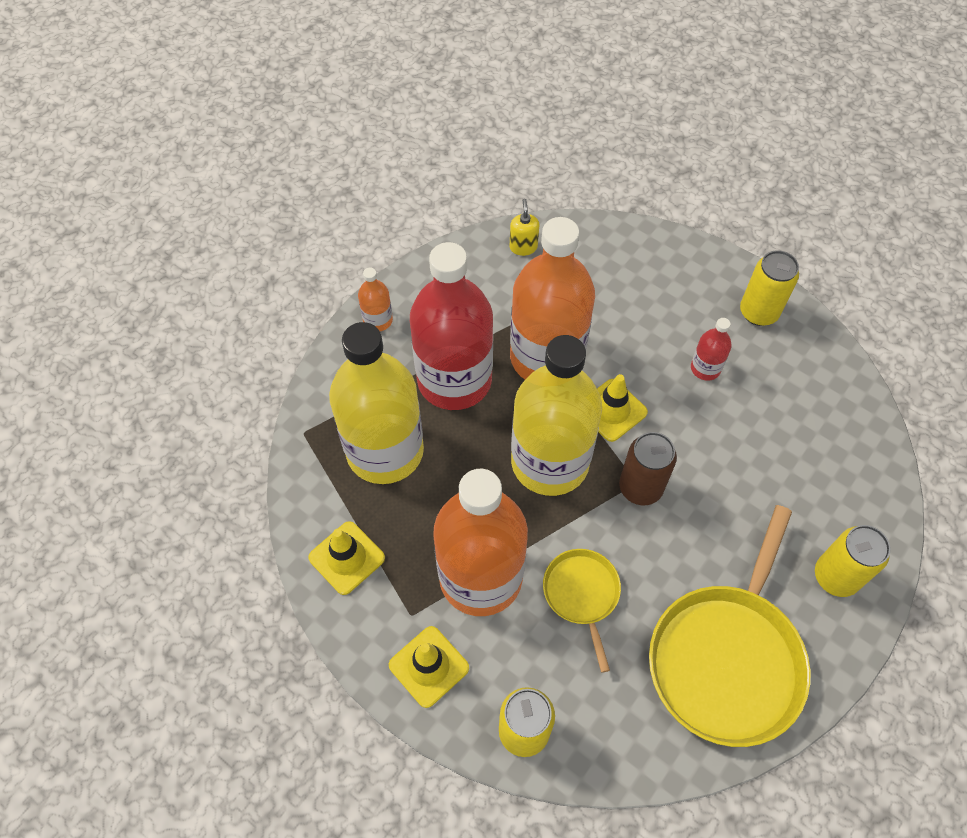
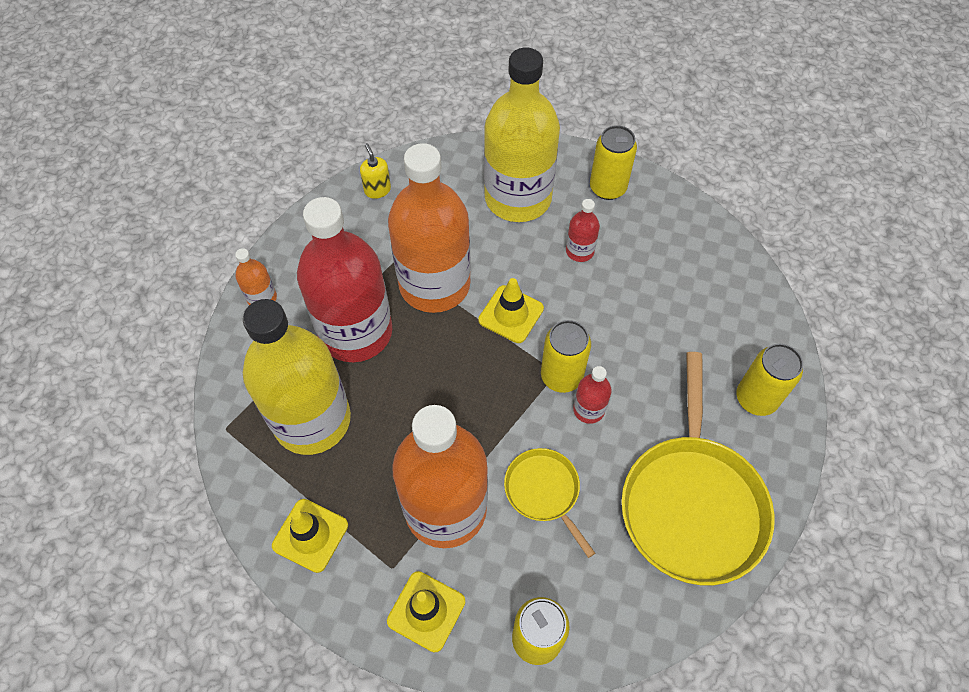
camera: 20 degrees left, 0 degrees up
yellow bottle [511,335,602,496] -> yellow bottle moved to [484,47,560,222]
brown can [619,432,677,505] -> yellow can [541,320,591,393]
none -> red bottle [573,366,612,424]

